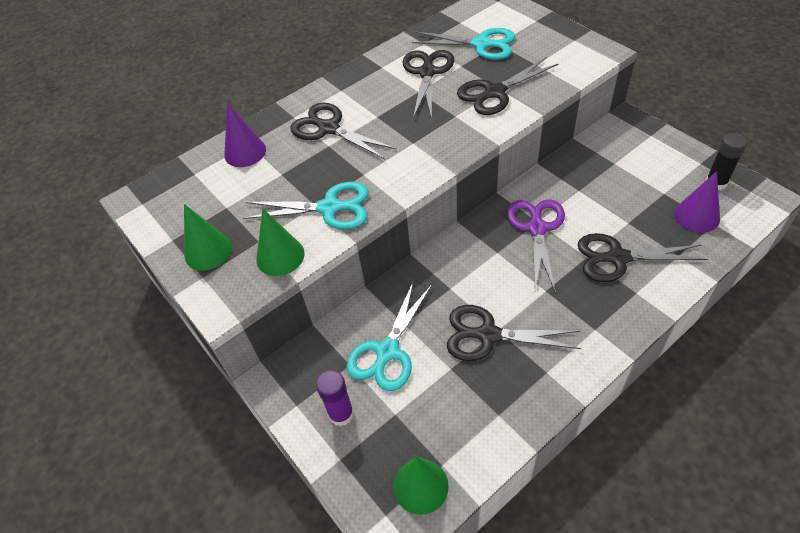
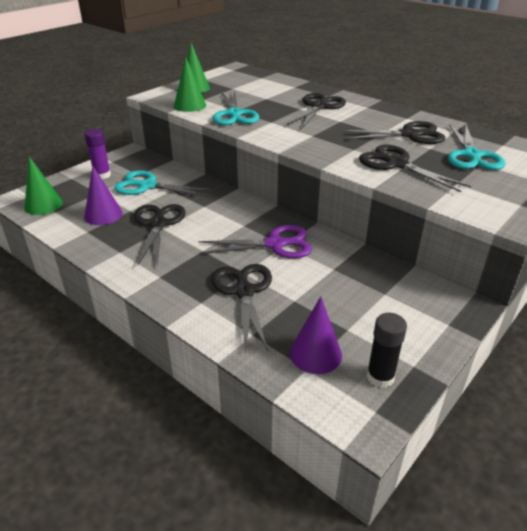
camera: 75 degrees right, 15 degrees down
purple cone [224,103,266,167] -> purple cone moved to [84,166,123,225]

